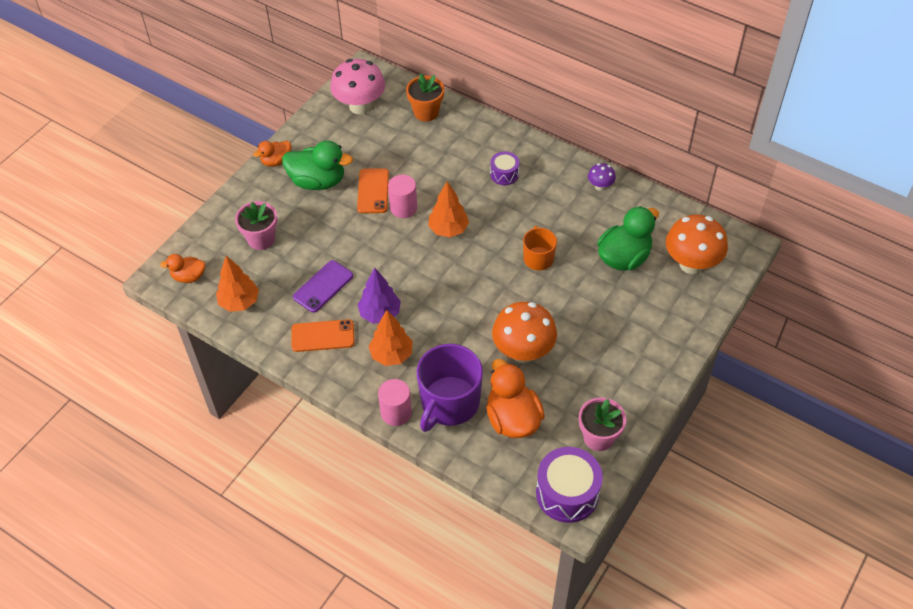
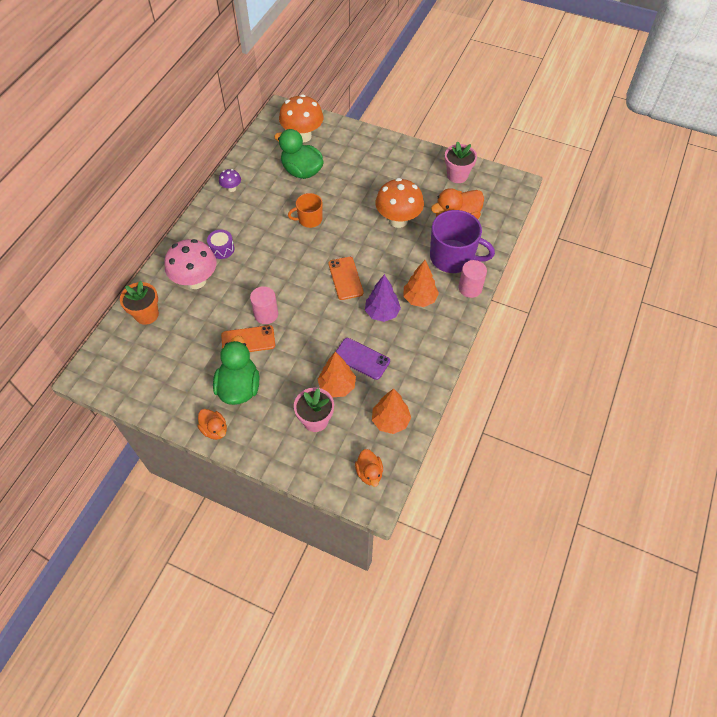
camera: 100 degrees left, 5 degrees up
orange phone [291,319,355,352] -> orange phone moved to [329,257,364,300]
pink mushroom [330,59,385,114] -> pink mushroom moved to [164,239,217,289]
orange tree [428,181,469,238] -> orange tree moved to [318,352,356,397]
purple drum [536,447,603,523] -> none

